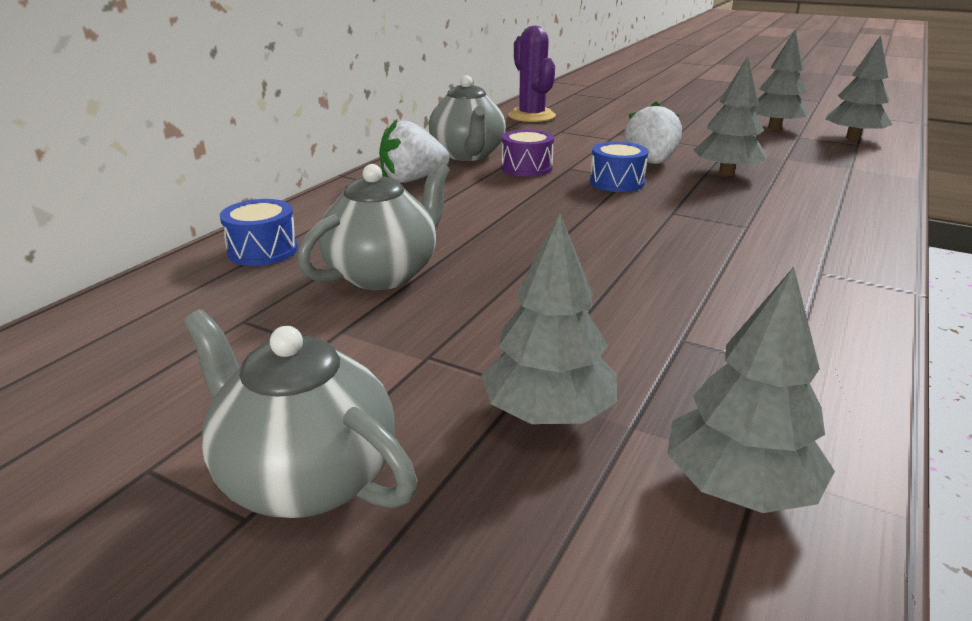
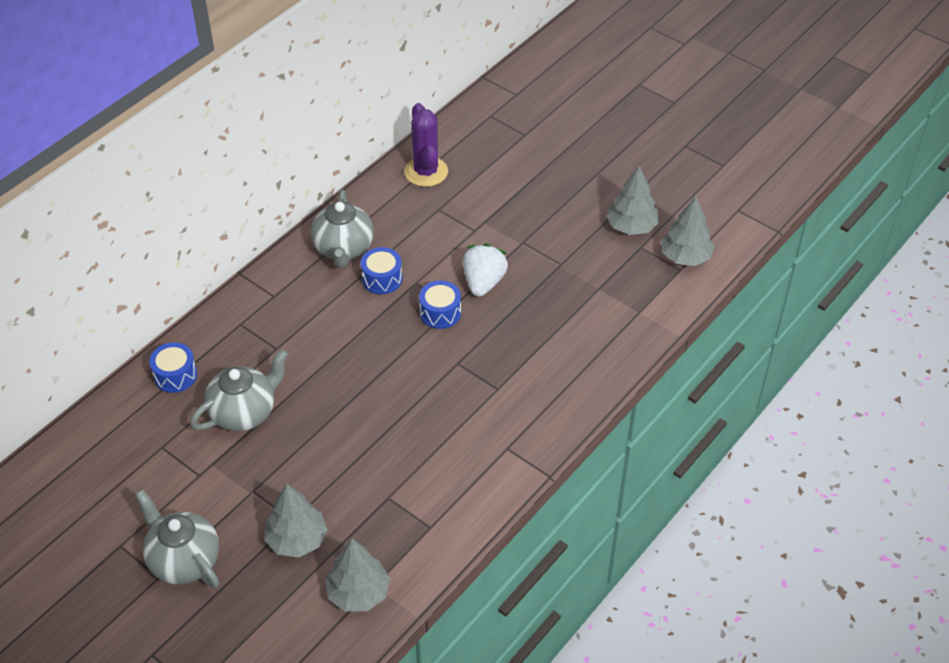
camera: 10 degrees right, 20 degrees up
white strawberry [379,119,450,183] -> none
purple drum [501,129,554,177] -> blue drum [361,247,403,294]
grey tree [694,56,766,176] -> none

